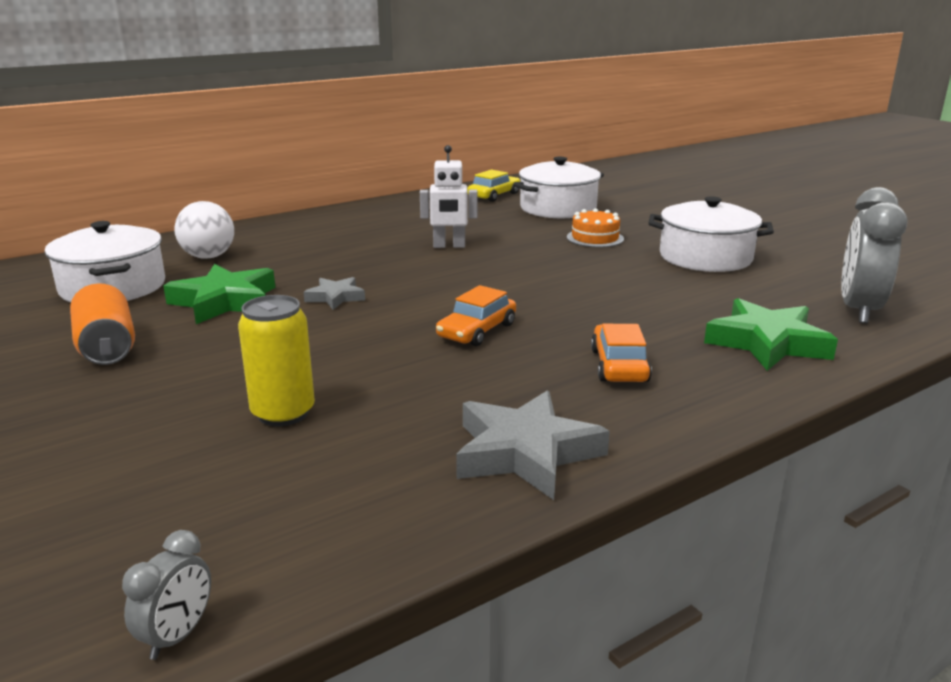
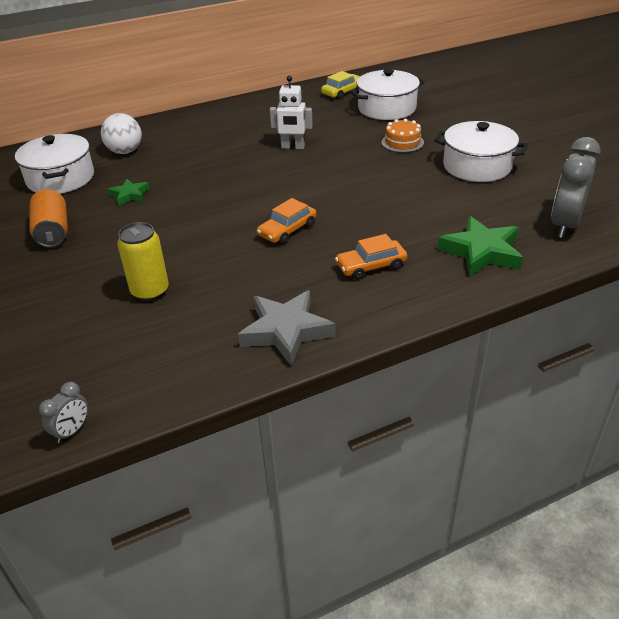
camera: 10 degrees right, 15 degrees up
green star [163,264,275,324] -> green star [108,179,150,206], size x0.56
grey star [304,277,365,310] -> none
orange car [591,324,652,382] -> orange car turned 120 degrees counterclockwise [335,234,408,280]

